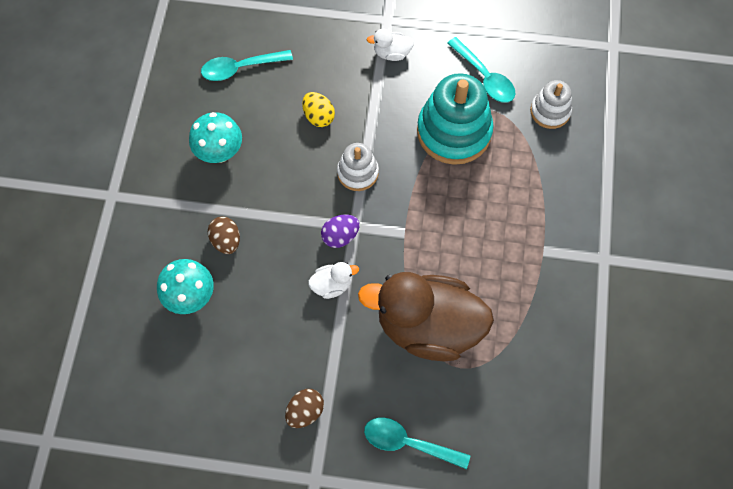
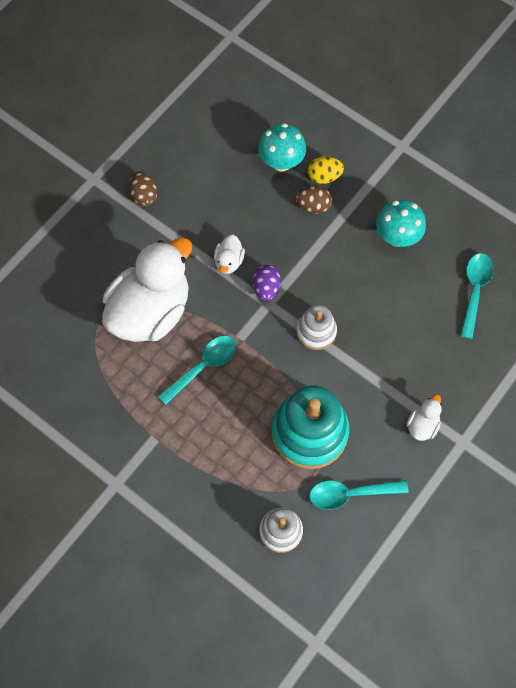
camera: 120 degrees right, 0 degrees up
yellow egg [302,92,335,127] -> yellow egg moved to [308,156,344,184]
brown duck [358,272,494,362] -> white duck [102,237,192,342]
turquoise spoon [364,417,470,469] -> turquoise spoon moved to [158,336,237,405]

